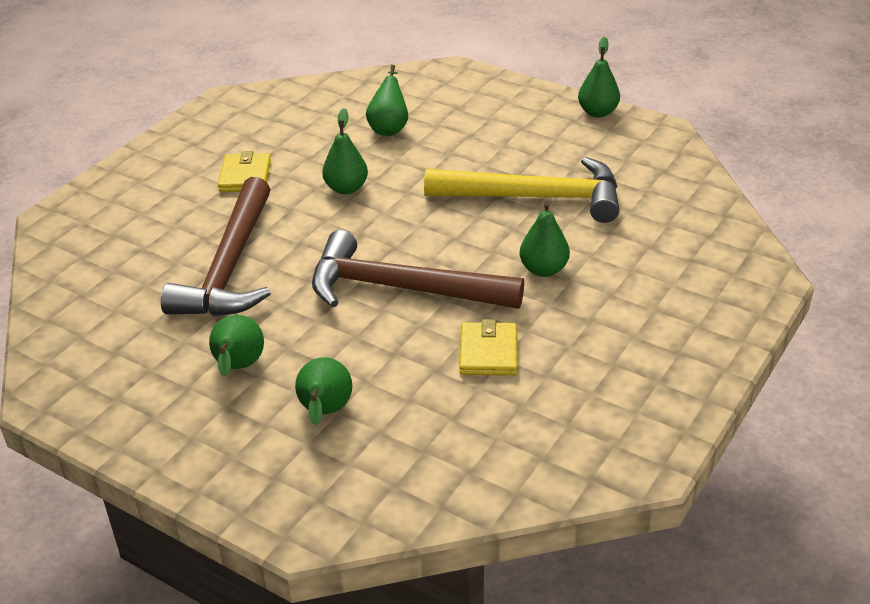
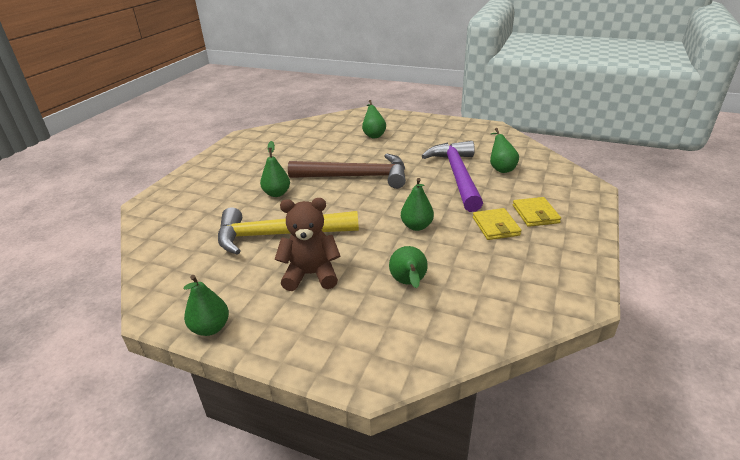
camera: 170 degrees right, 5 degrees down
brown hammer [161,177,271,316] -> purple hammer [422,141,483,212]
green pear [209,315,264,377] -> green pear moved to [490,128,519,173]
yellow wallet [459,319,517,376] -> yellow wallet moved to [513,197,561,227]
none -> brown teddy bear [275,198,340,291]

